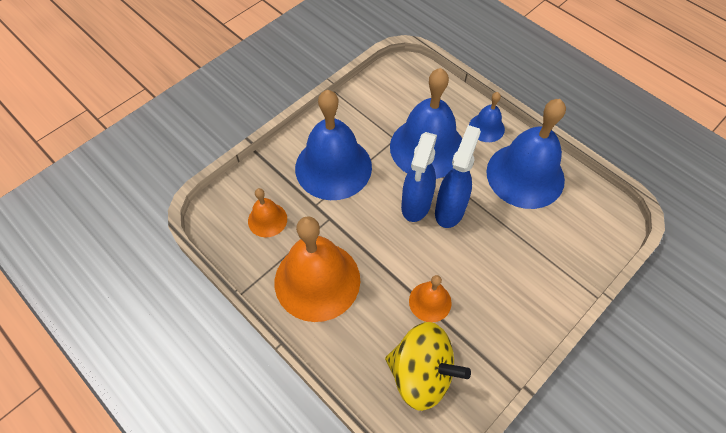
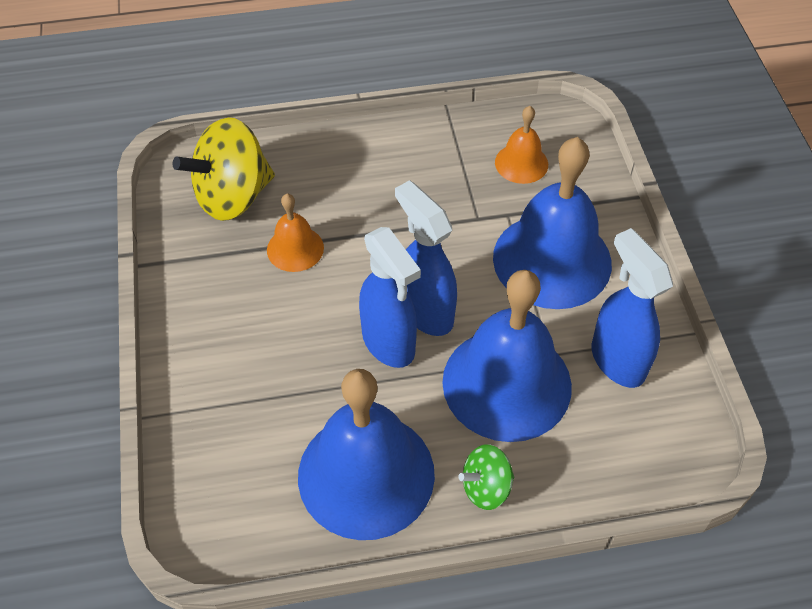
camera: 125 degrees right, 5 degrees down
orange bell [275,216,360,322] -> none
blue bell [469,92,505,142] -> green spinning top [458,444,514,510]
none -> blue spray bottle [591,228,673,388]

